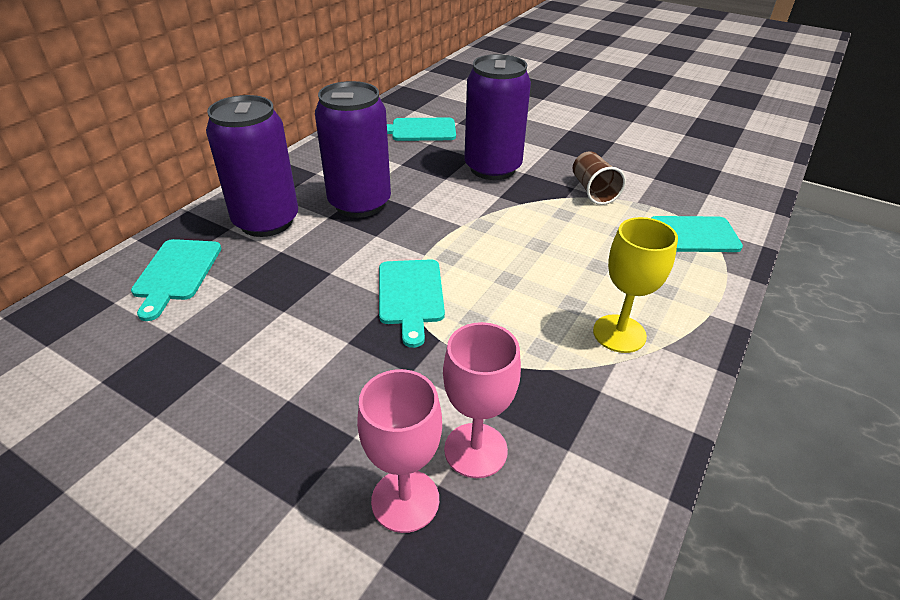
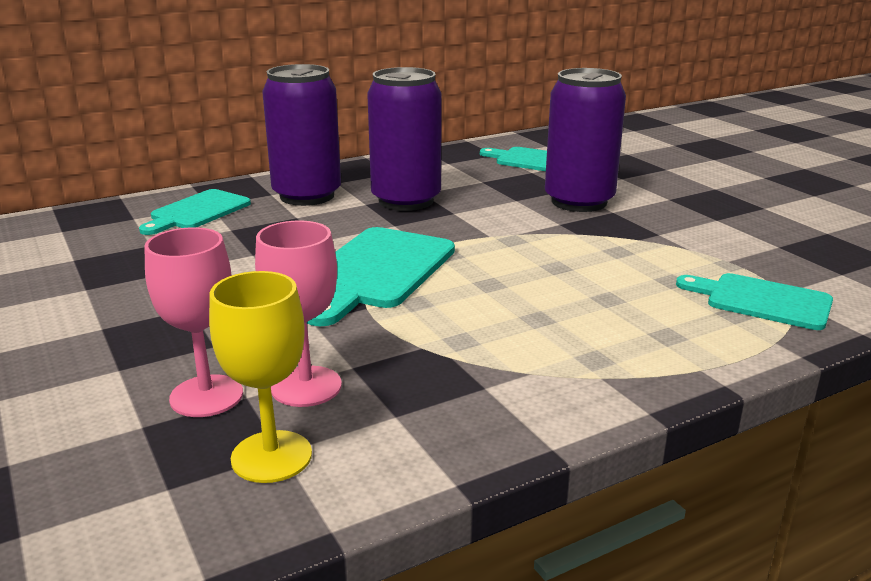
camera: 30 degrees right, 15 degrees down
turquoise cutting board [379,259,445,348] -> turquoise cutting board [307,227,455,326], size x1.51
brown cup [572,151,626,205] -> none
yellow goblet [593,217,678,353] -> yellow goblet moved to [209,271,312,483]

